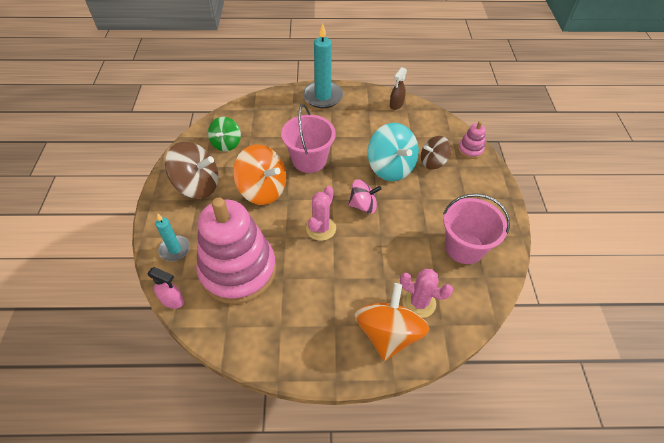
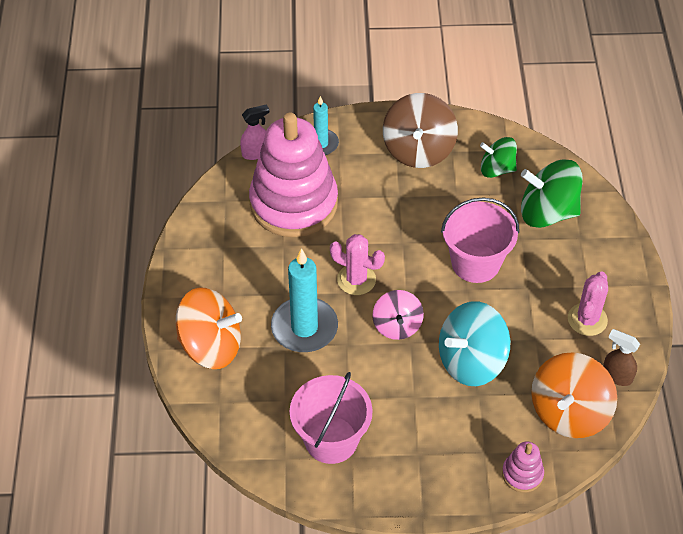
camera: 90 degrees right, 0 degrees up
pink spray bottle [147,267,184,309] -> pink spray bottle turned 135 degrees counterclockwise [240,104,269,160]
orange spinning top [233,144,286,205] -> orange spinning top moved to [531,352,617,438]
turquoise candle [303,23,343,108] -> turquoise candle moved to [271,248,338,352]
pink cactus [400,269,453,318] -> pink cactus moved to [568,272,608,336]
brown spinning top [421,136,451,169] -> none
none -> green spinning top [521,159,583,228]

